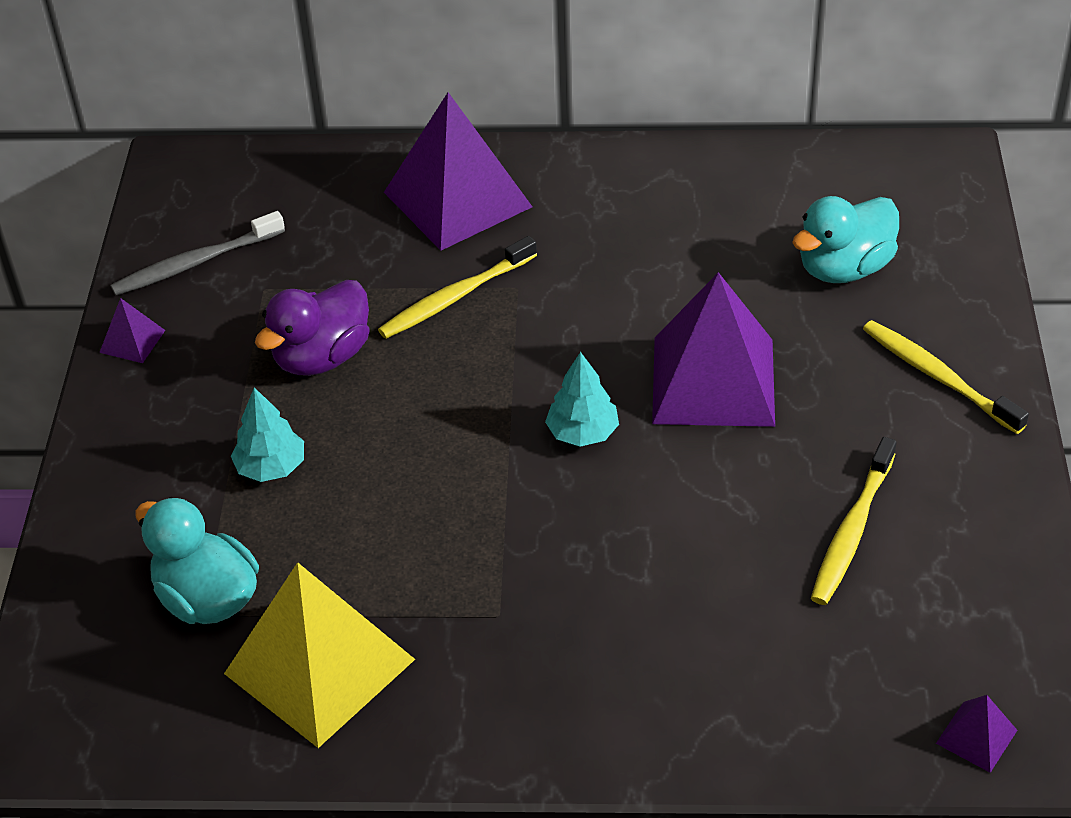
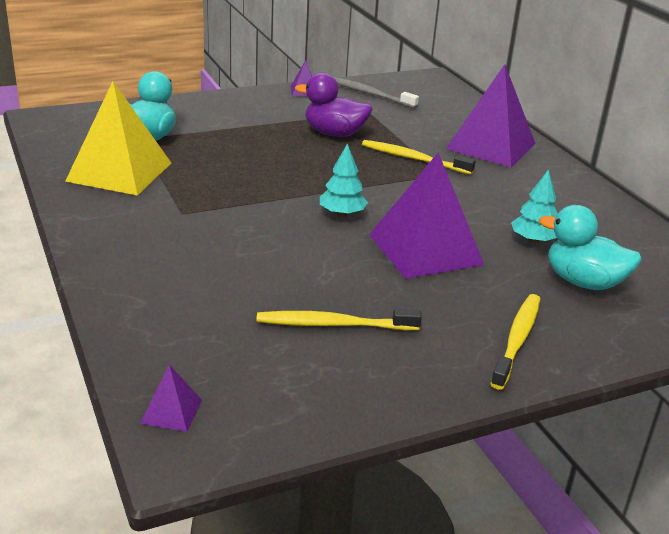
camera: 60 degrees right, 15 degrees down
turquoise tree [231,387,304,482] -> turquoise tree moved to [511,170,558,243]

